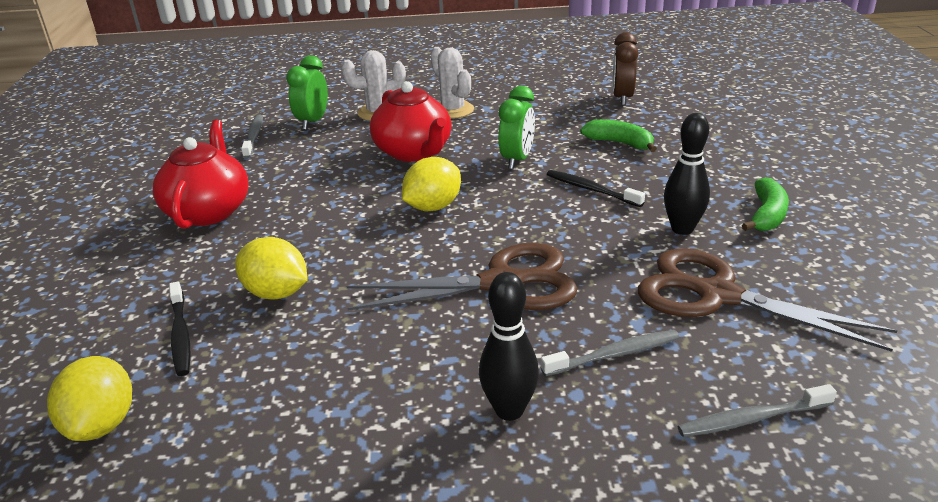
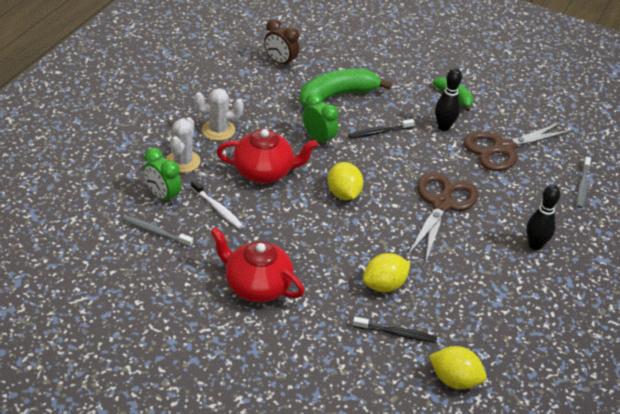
camera: 65 degrees left, 10 degrees up
grey toothbrush [541,330,679,376] -> none
green banana [580,119,657,152] -> green banana [299,69,392,107], size x1.76
none -> white toothbrush [191,180,243,229]

